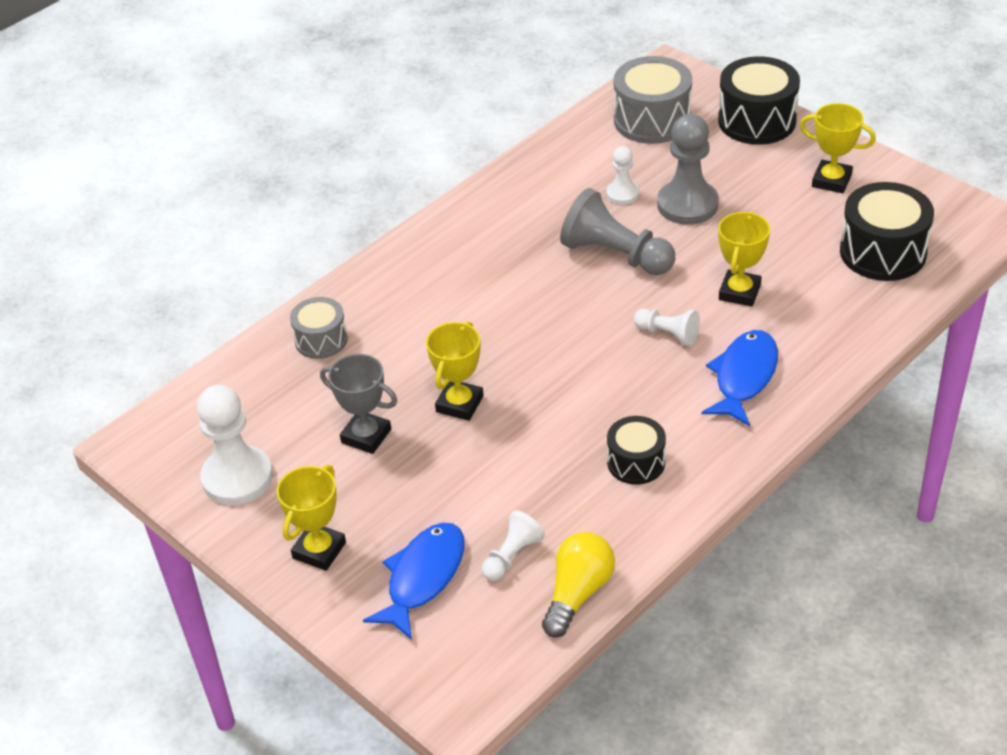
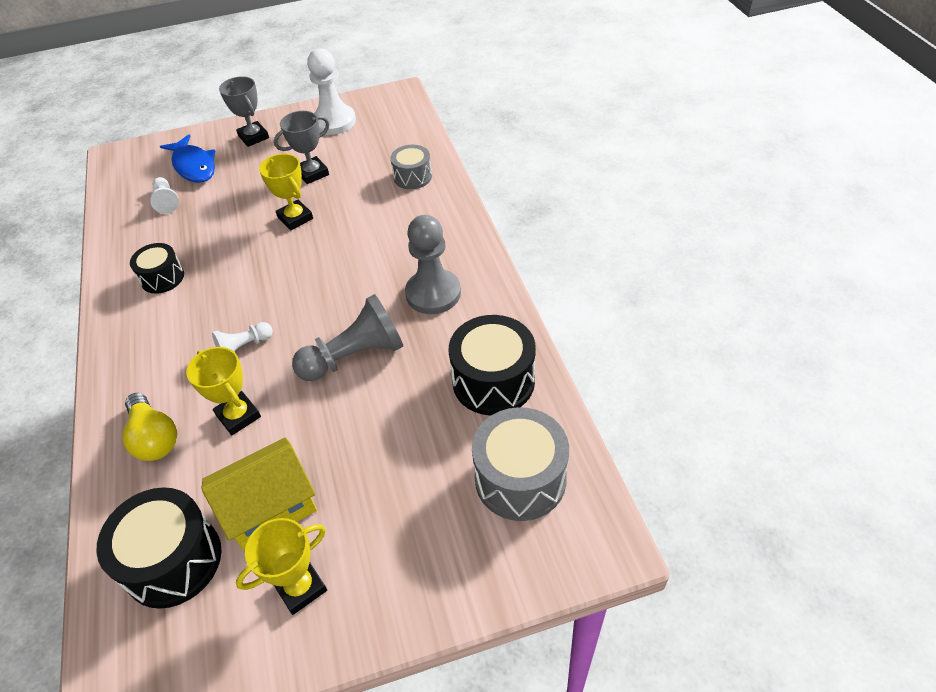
camera: 120 degrees right, 5 degrees up
yellow trophy [277,465,346,571] -> grey trophy [219,76,269,147]
yellow light bulb [542,532,615,638] -> yellow light bulb moved to [122,393,177,461]
white pawn [606,146,639,205] -> none
grey pawn [657,114,719,225] -> grey pawn moved to [405,215,461,314]
blue fish [701,330,778,426] -> none
black drum [718,56,800,145] -> black drum moved to [449,315,536,415]
none -> yellow house [201,437,317,550]

